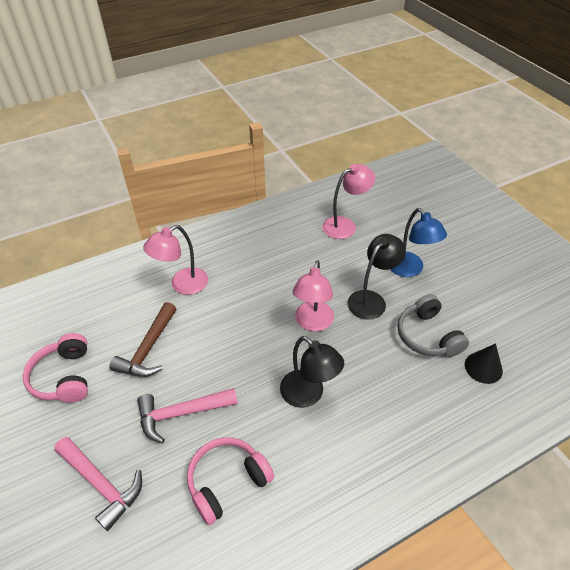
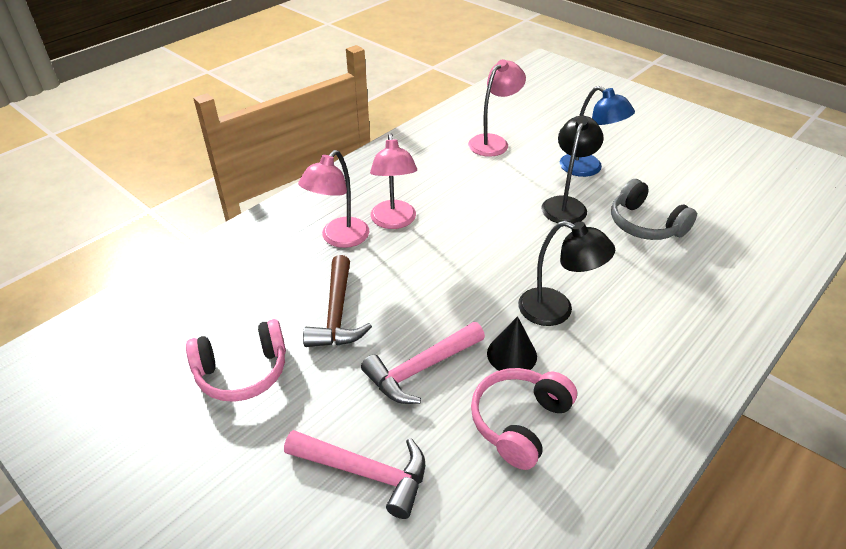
camera: 20 degrees left, 5 degrees down
pink headphones [23,333,88,403] -> pink headphones turned 75 degrees counterclockwise [186,319,286,402]
pink lamp [293,261,334,331] -> pink lamp moved to [370,133,417,229]
black cone [465,343,503,384] -> black cone moved to [487,316,537,371]

